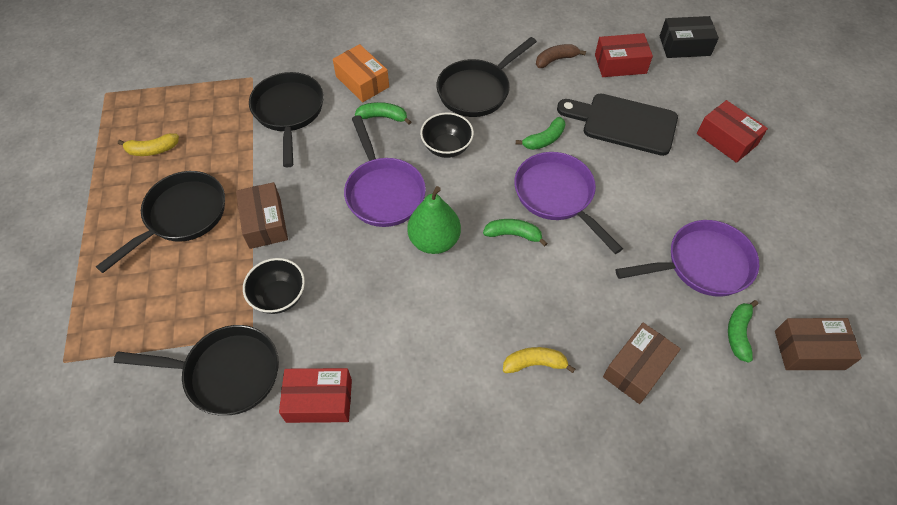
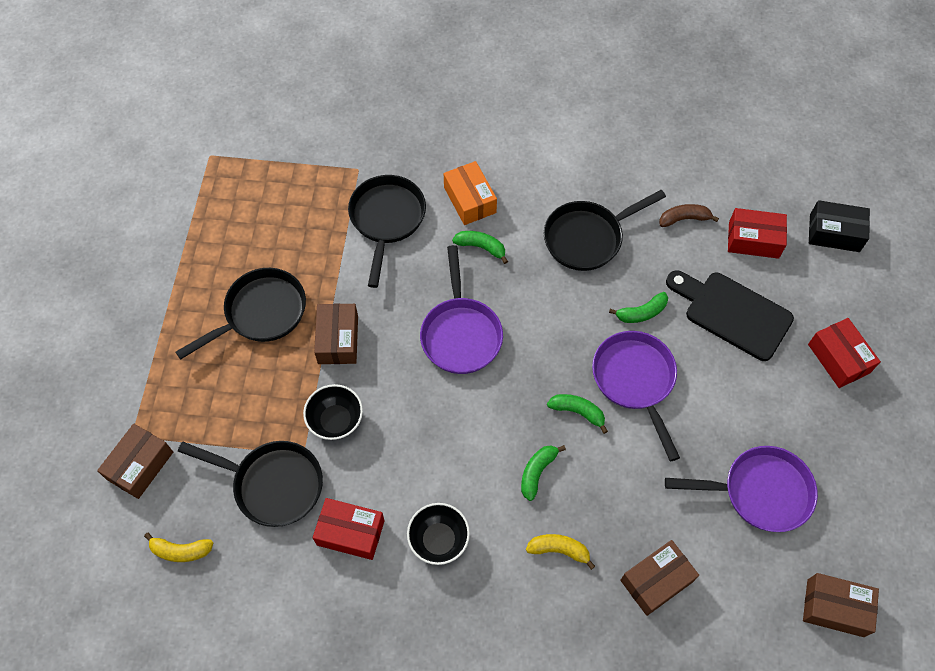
camera: 15 degrees right, 5 degrees up
yellow banana [118,133,179,156] -> yellow banana moved to [144,532,213,562]
green pear [407,186,461,254] -> none
black bowl [420,112,474,158] -> black bowl moved to [407,503,470,565]
green banana [728,300,758,363] -> green banana moved to [521,445,566,501]
none -> brown box [97,424,173,499]

